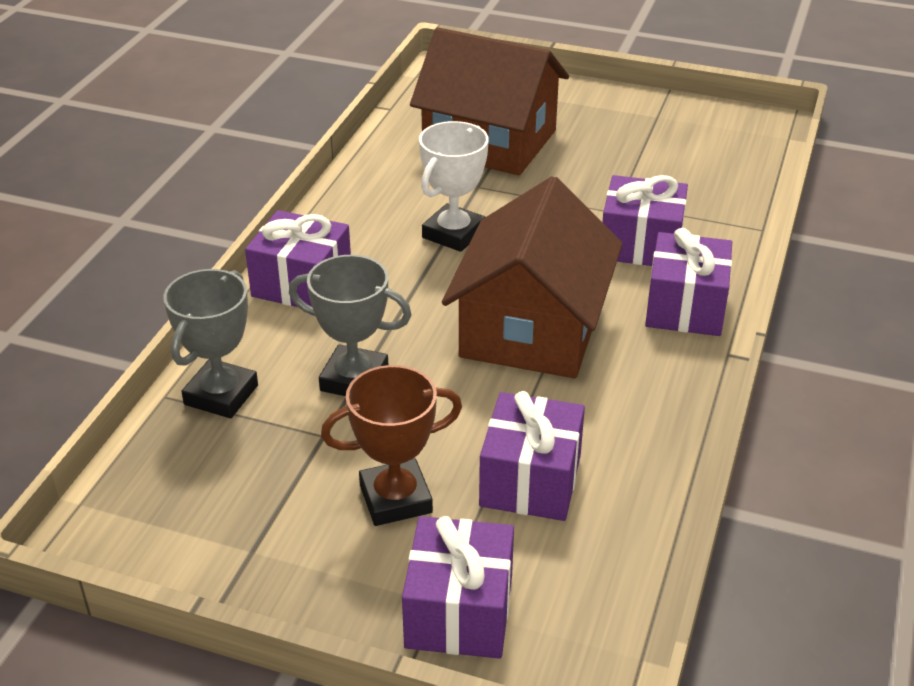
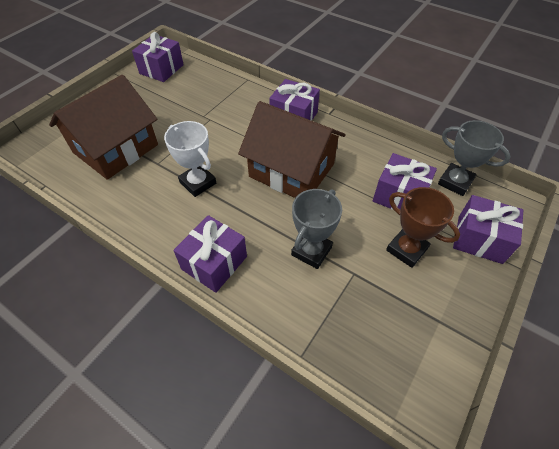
camera: 75 degrees left, 15 degrees up
grey trophy [163,269,258,418] -> grey trophy moved to [438,120,511,196]
brown trophy [321,365,462,526] -> brown trophy turned 45 degrees counterclockwise [386,187,460,268]
purple gift [603,175,688,266] -> purple gift moved to [132,32,184,82]

